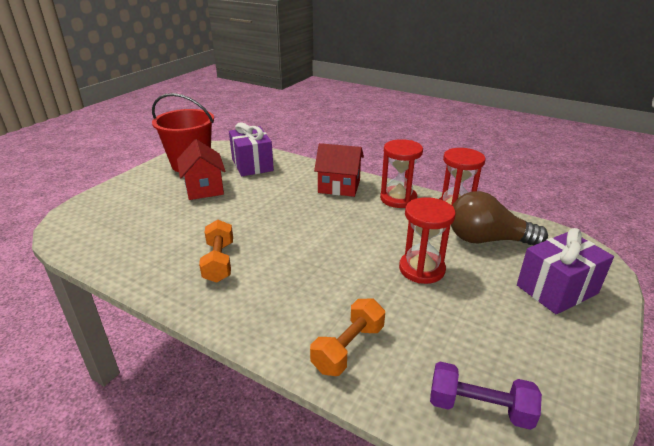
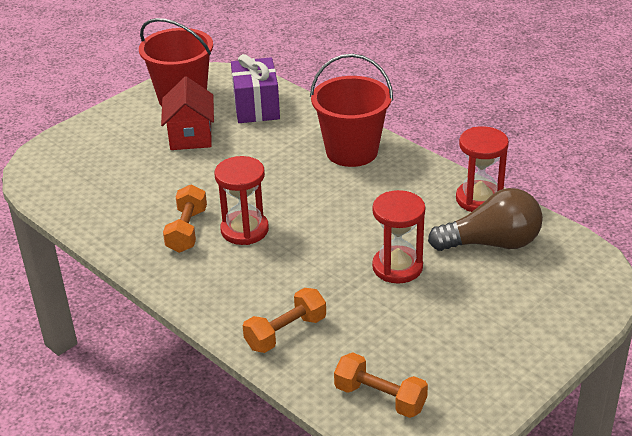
camera: 15 degrees right, 5 degrees up
red house [314,143,364,197] -> red bucket [310,54,393,167]
red hourglass [380,139,423,208] -> red hourglass moved to [215,156,269,245]
purple dumbbell [430,362,542,430] -> orange dumbbell [334,352,428,418]
brown light bulb [451,191,548,246] -> brown light bulb turned 150 degrees clockwise [428,188,543,251]
purple gift [517,228,614,314] -> none

